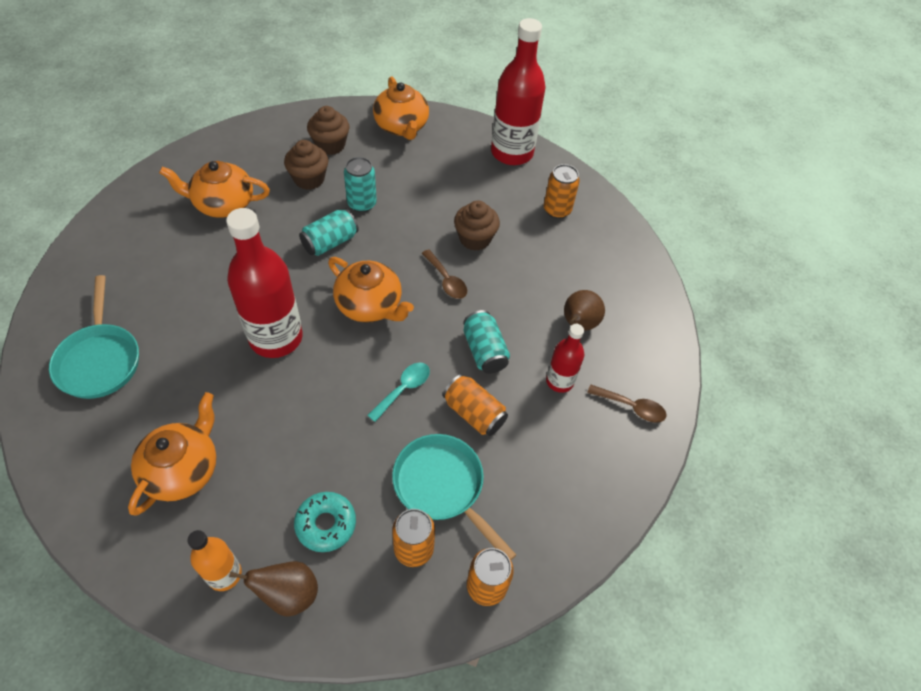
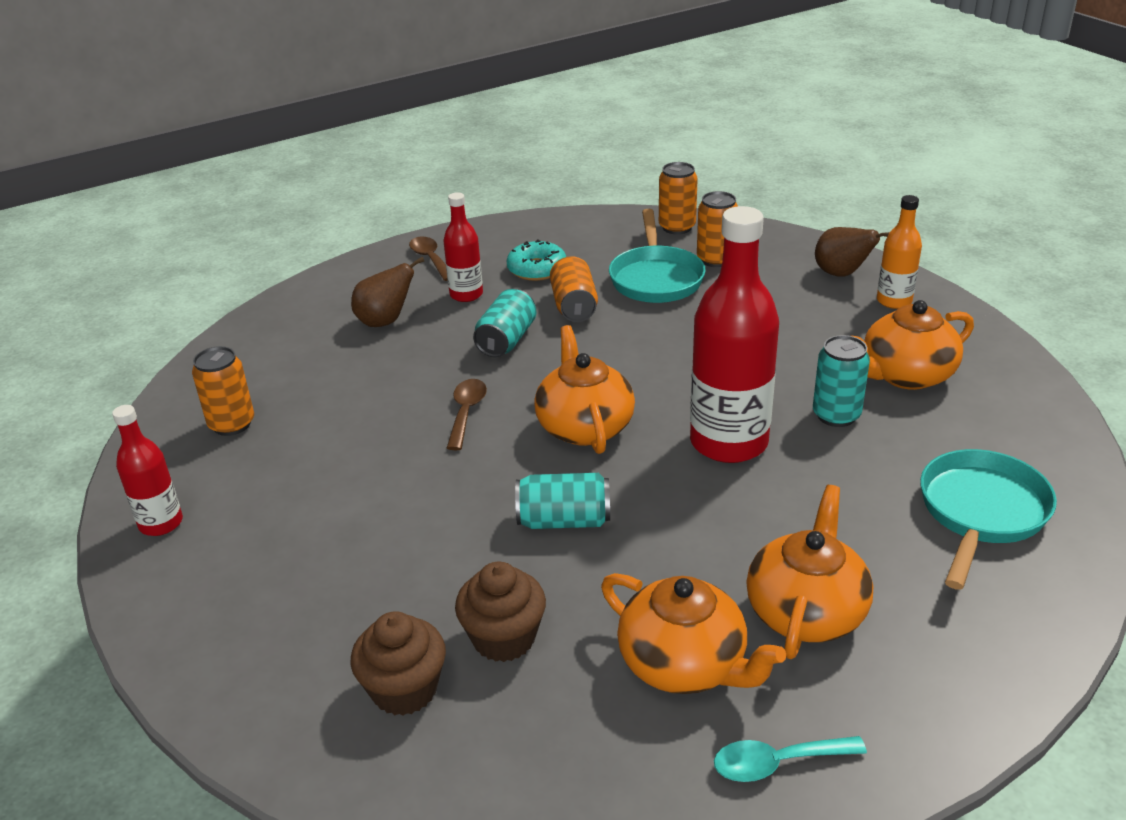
camera: 135 degrees left, 20 degrees down
turquoise donut [294,492,356,552] -> turquoise donut moved to [507,239,566,281]
turquoise can [344,157,377,212] -> turquoise can moved to [813,335,870,427]
turquoise spoon [367,363,430,422] -> turquoise spoon moved to [714,736,867,782]
orange teapot [373,76,429,140] -> orange teapot moved to [746,485,873,659]
brown cupcake [454,201,500,251] -> none
red bottle [491,18,546,165] -> red bottle [112,405,183,536], size x0.53

